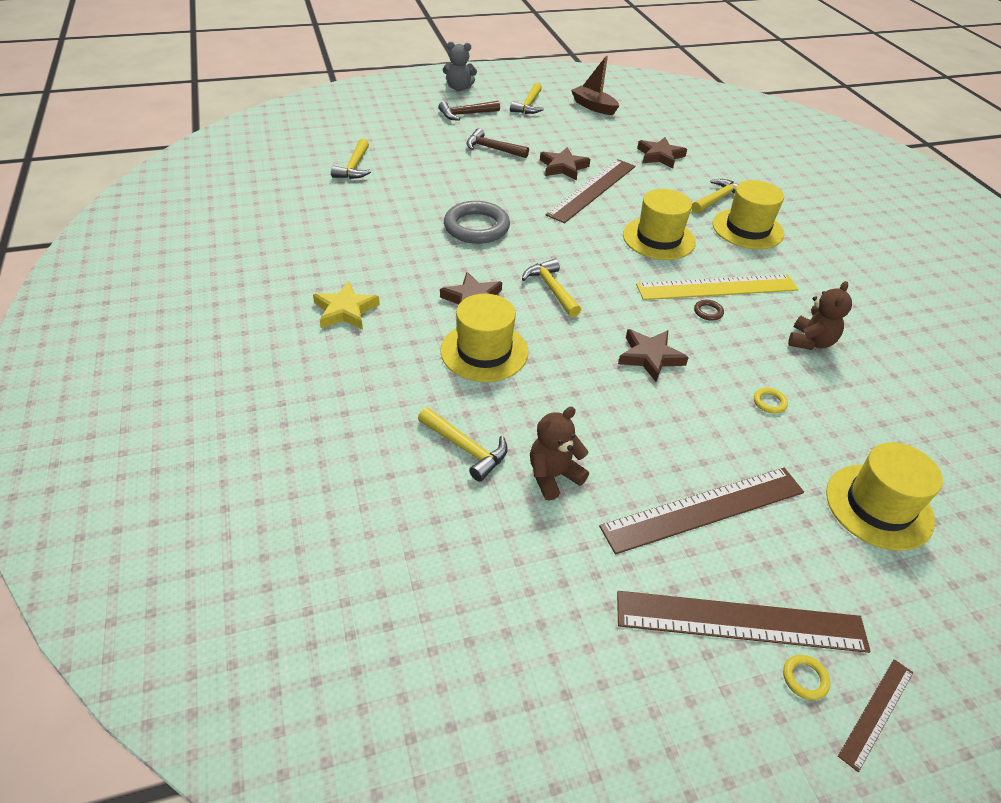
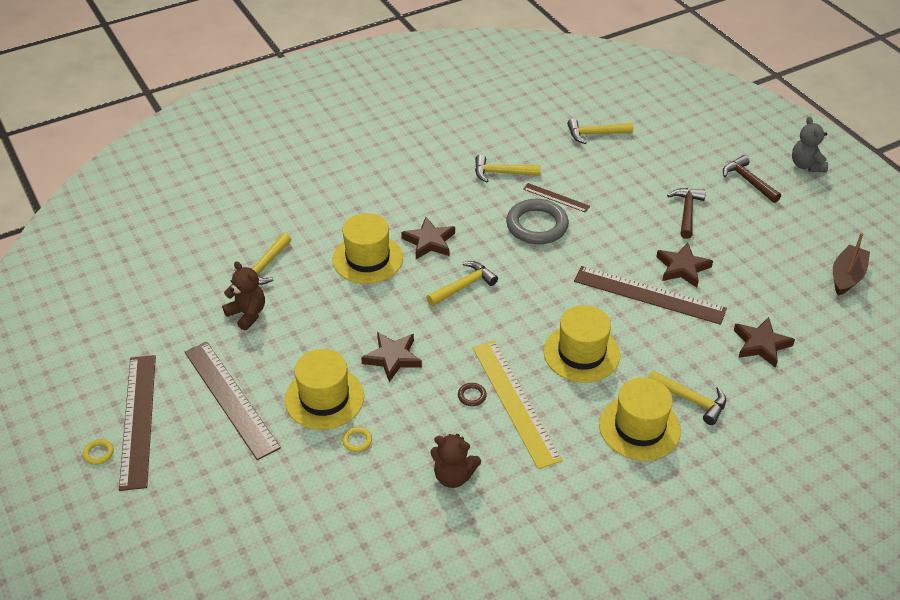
camera: 80 degrees right, 0 degrees up
yellow star [313,281,380,329] -> none
yellow hammer [510,83,544,114] -> yellow hammer moved to [475,154,541,182]
yellow hat [826,442,943,551] -> yellow hat moved to [285,349,364,430]
brown ruler [838,659,913,772] -> brown ruler moved to [523,183,590,213]

